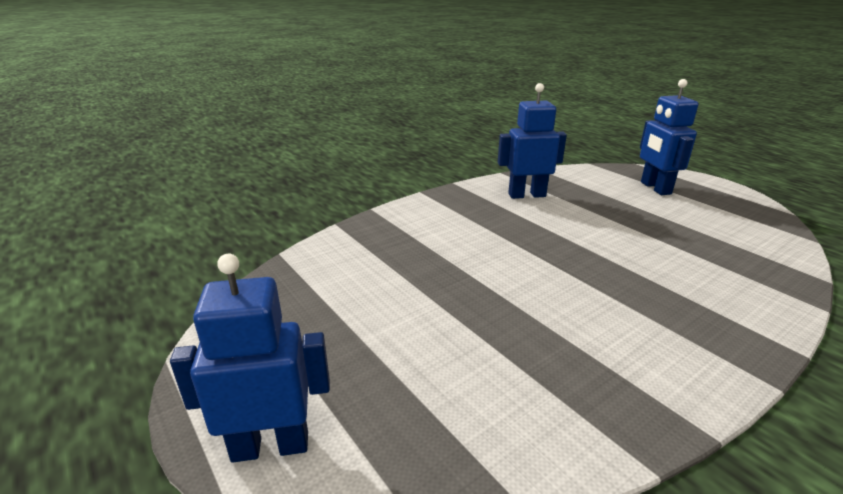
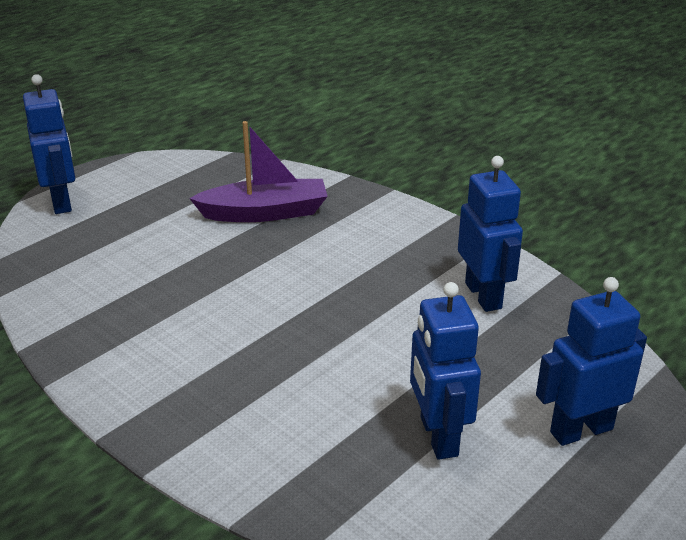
camera: 80 degrees right, 5 degrees up
none -> purple boat [189,121,328,222]
none -> blue robot [410,282,481,460]

